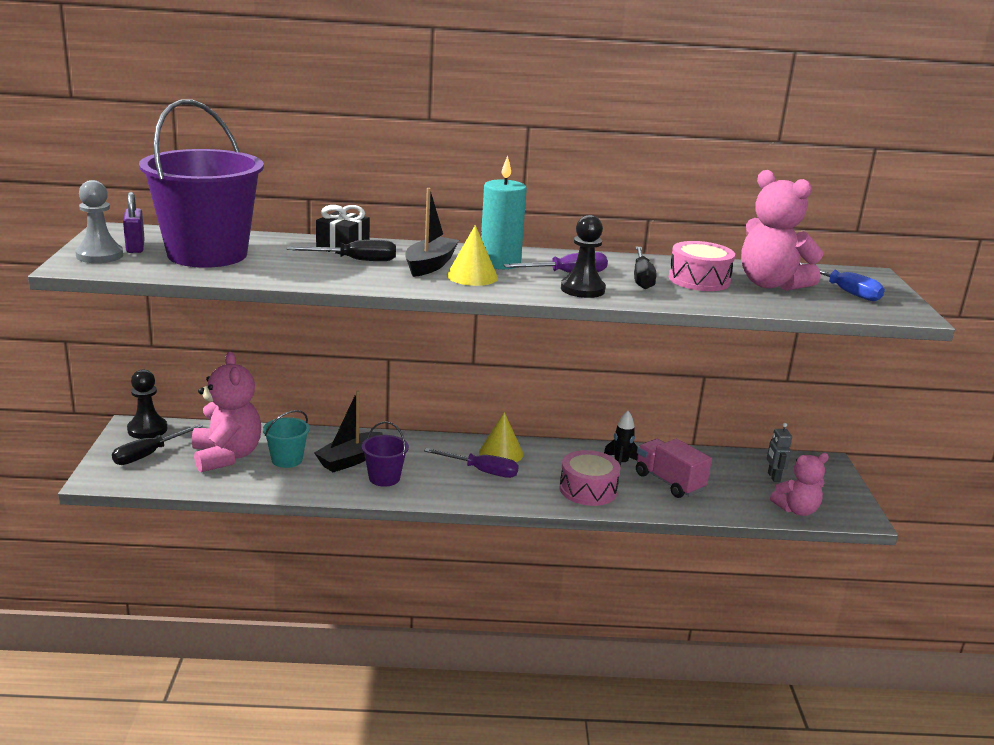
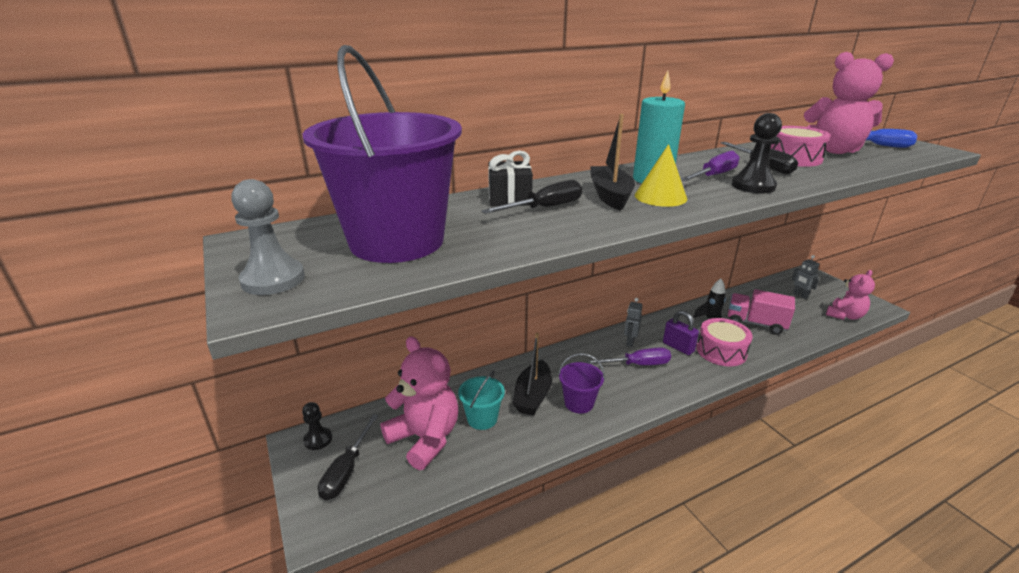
camera: 25 degrees left, 5 degrees up
purple padlock [123,192,145,253] -> purple padlock moved to [663,310,699,355]
black pawn [127,369,167,439] -> black pawn [302,402,332,450], size x0.66
yellow cone [479,412,524,462] -> grey robot [624,298,642,347]

